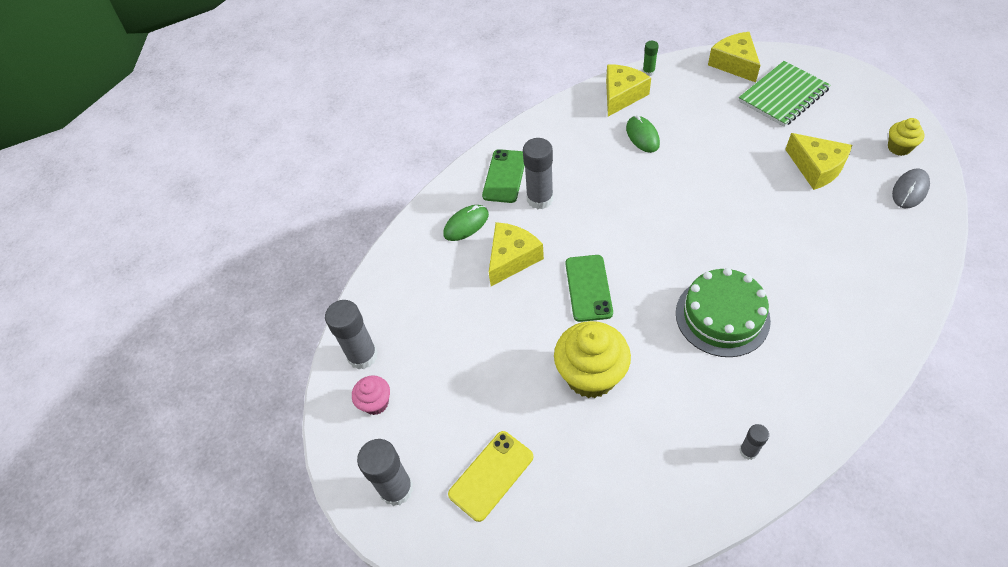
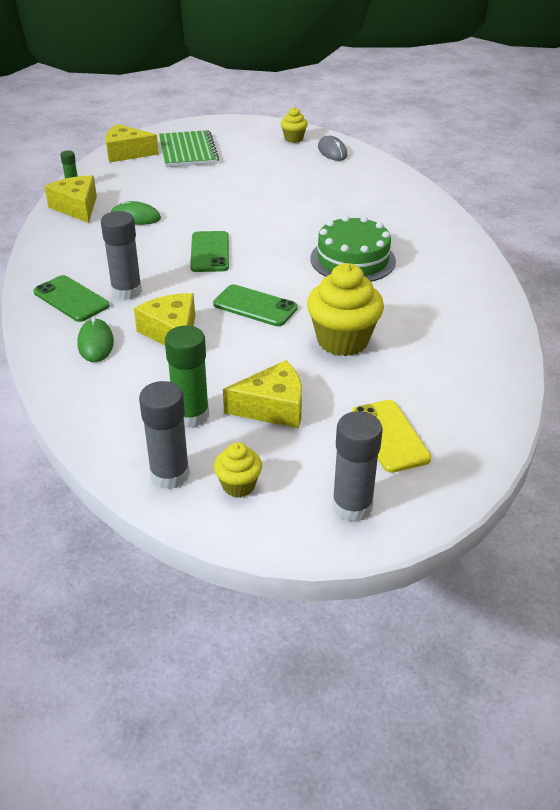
camera: 65 degrees left, 15 degrees down
pink cupcake [352,375,390,415] -> yellow cupcake [214,442,262,498]
grey glue stick [739,424,769,460] -> none
yellow cheese [785,133,852,190] -> yellow cheese moved to [223,360,302,429]
none -> green glue stick [165,325,209,428]
none -> green phone [190,231,229,272]

